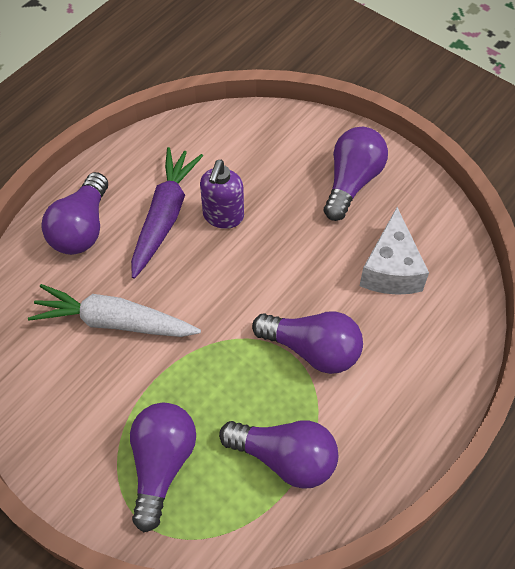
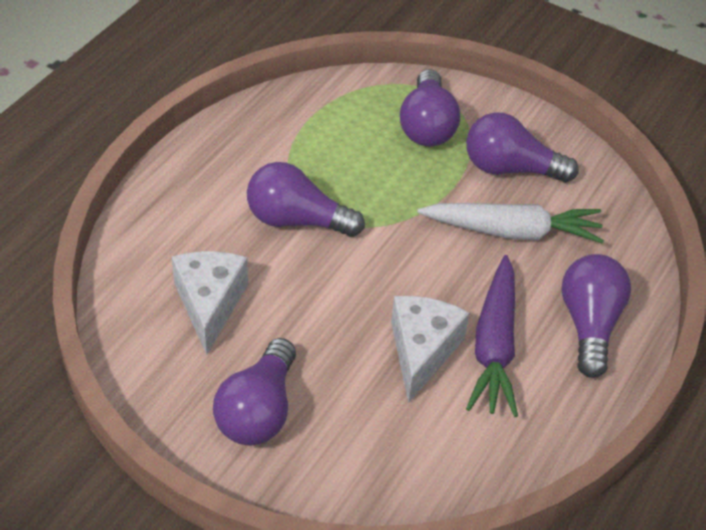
camera: 170 degrees right, 10 degrees down
purple soap dispenser [200,160,244,229] -> white cheese [391,296,469,403]
purple light bulb [219,420,338,489] -> purple light bulb moved to [466,113,578,183]

